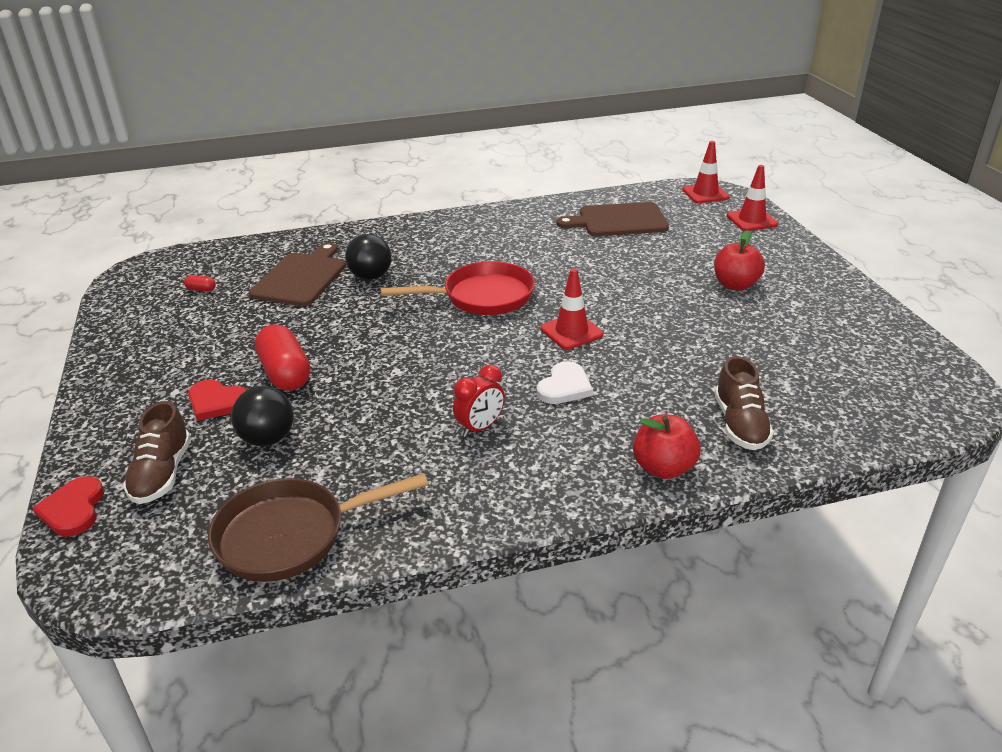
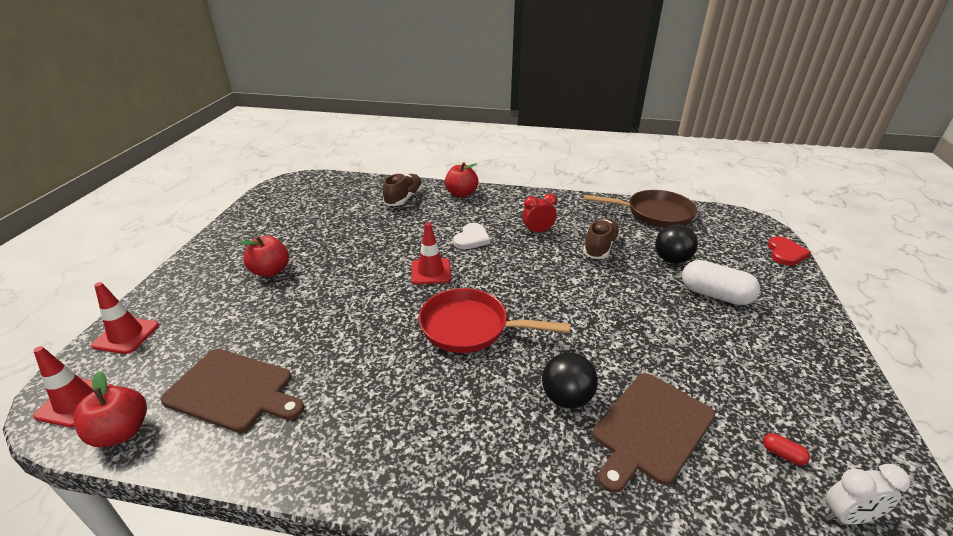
camera: 155 degrees left, 0 degrees up
brown shoe [123,401,191,504] -> brown shoe moved to [583,218,620,259]
red heart [188,380,247,421] -> white capsule [682,260,760,305]
red capsule [255,324,310,391] -> none
white heart [537,361,593,404] -> white heart turned 150 degrees clockwise [453,223,490,249]
none -> red apple [74,371,147,447]
none -> white clock [824,464,910,524]

